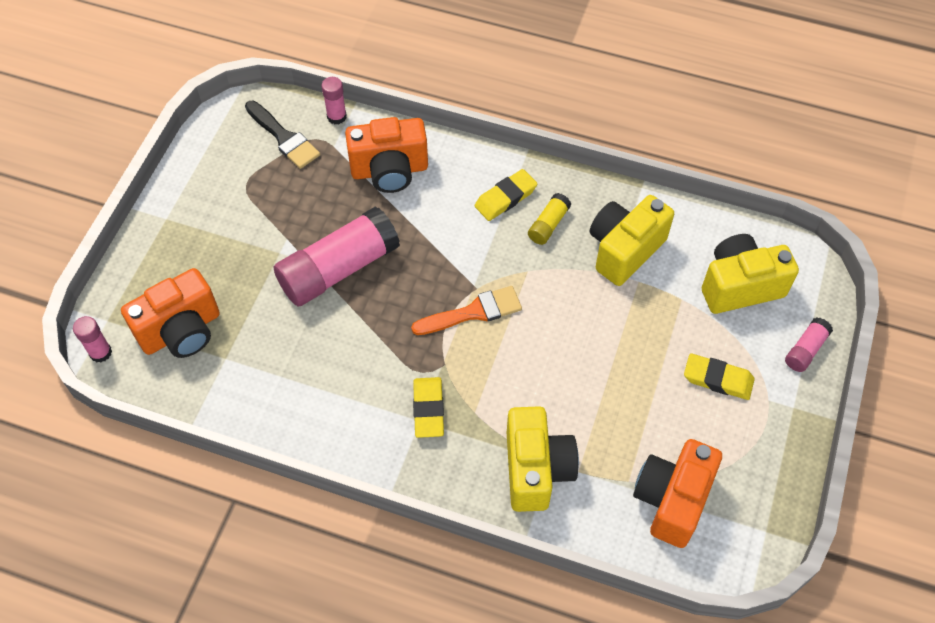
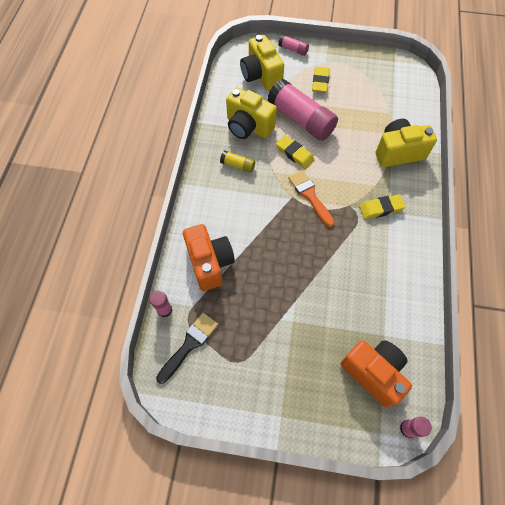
camera: 100 degrees left, 5 degrees up
pink glue stick [274,206,400,306] -> pink glue stick moved to [268,79,338,141]
yellow eraser [475,169,537,221] -> yellow eraser moved to [276,135,314,169]
orange camera [633,439,722,548] -> none

